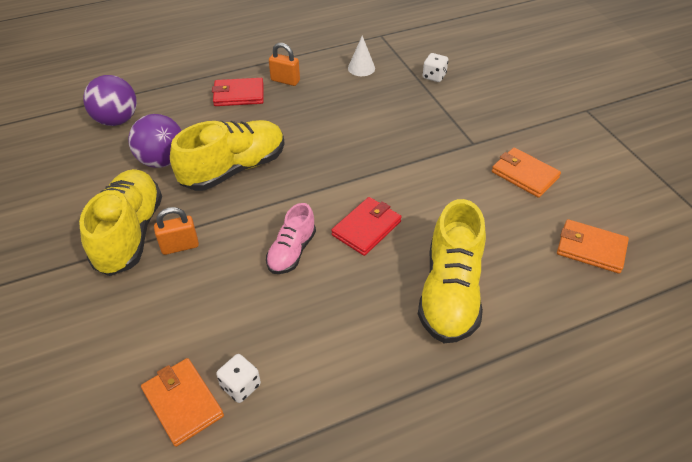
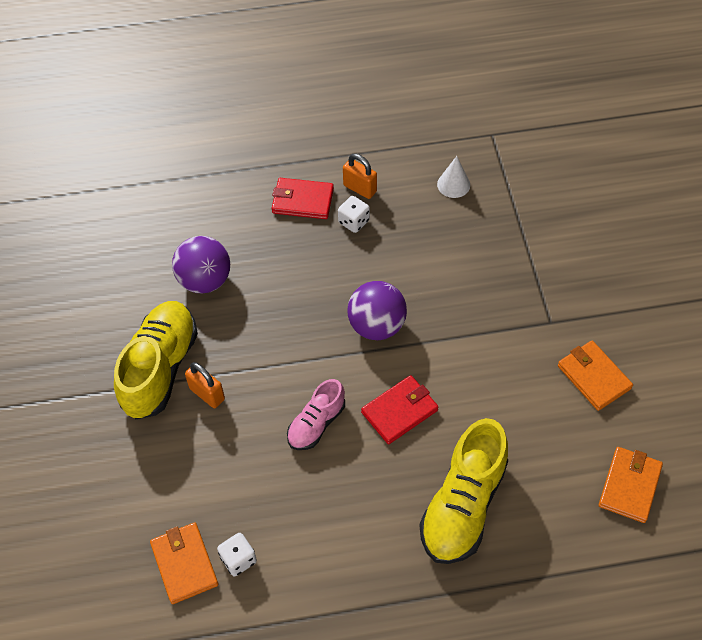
camera: 15 degrees right, 10 degrees up
purple ball [83,75,137,126] -> purple ball moved to [347,281,407,340]
orange padlock [154,207,199,255] -> orange padlock turned 45 degrees clockwise [185,362,225,408]
yellow shoe [170,120,285,191] -> none
white dice [423,53,448,82] -> white dice moved to [338,196,370,233]
orange wallet [557,219,629,274] -> orange wallet turned 75 degrees clockwise [599,447,663,523]

